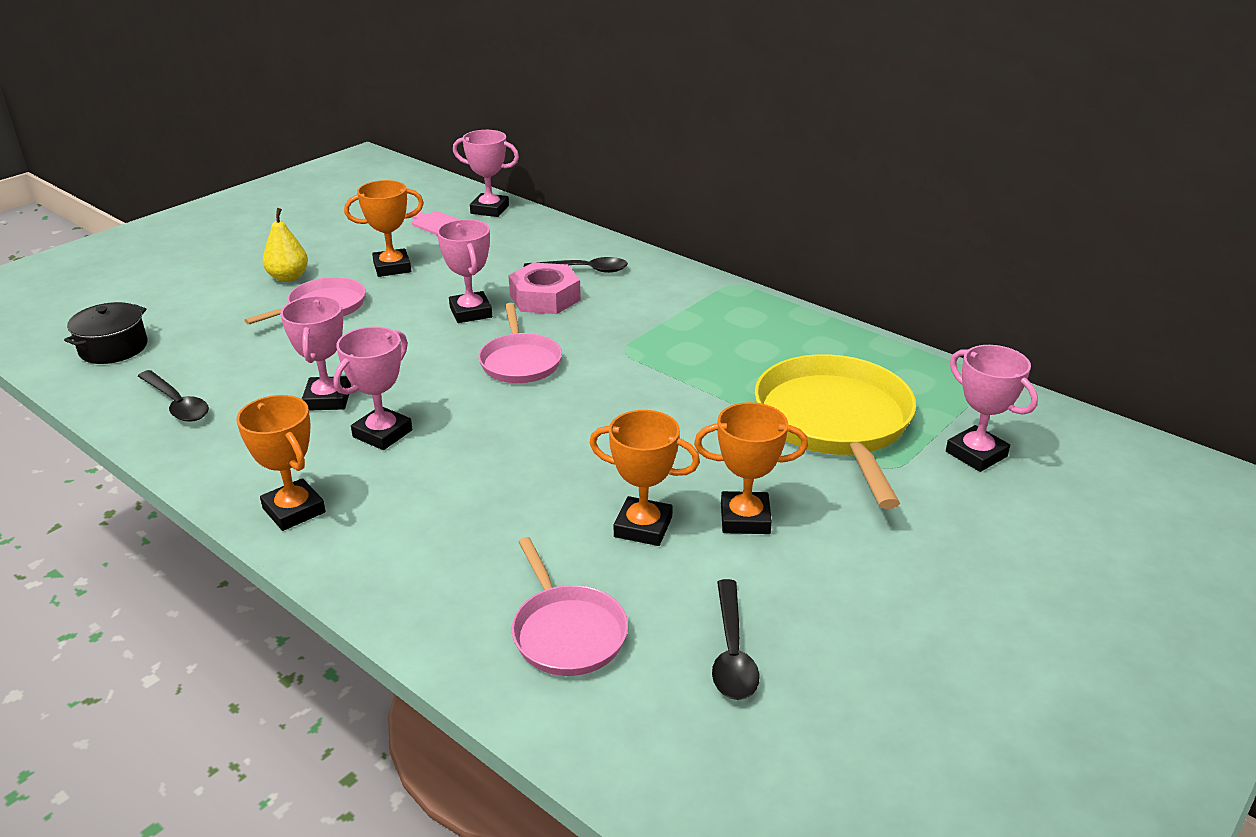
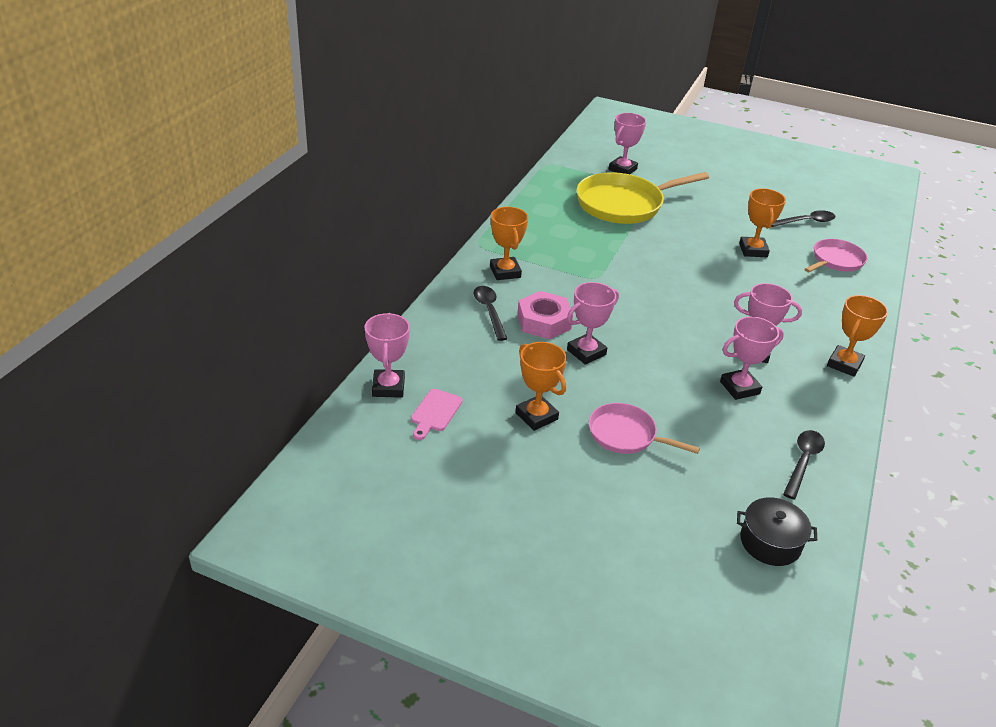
camera: 110 degrees left, 5 degrees up
yellow pear [263,208,308,282] -> none
pink pan [479,303,562,383] -> none
orange trophy [694,402,808,534] -> orange trophy moved to [490,207,528,280]

